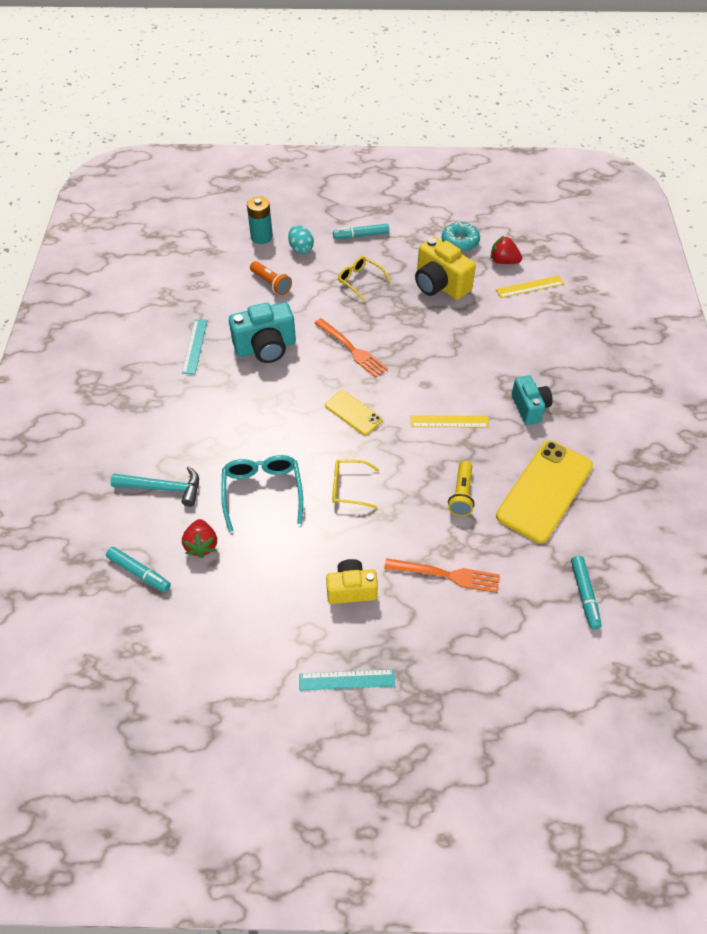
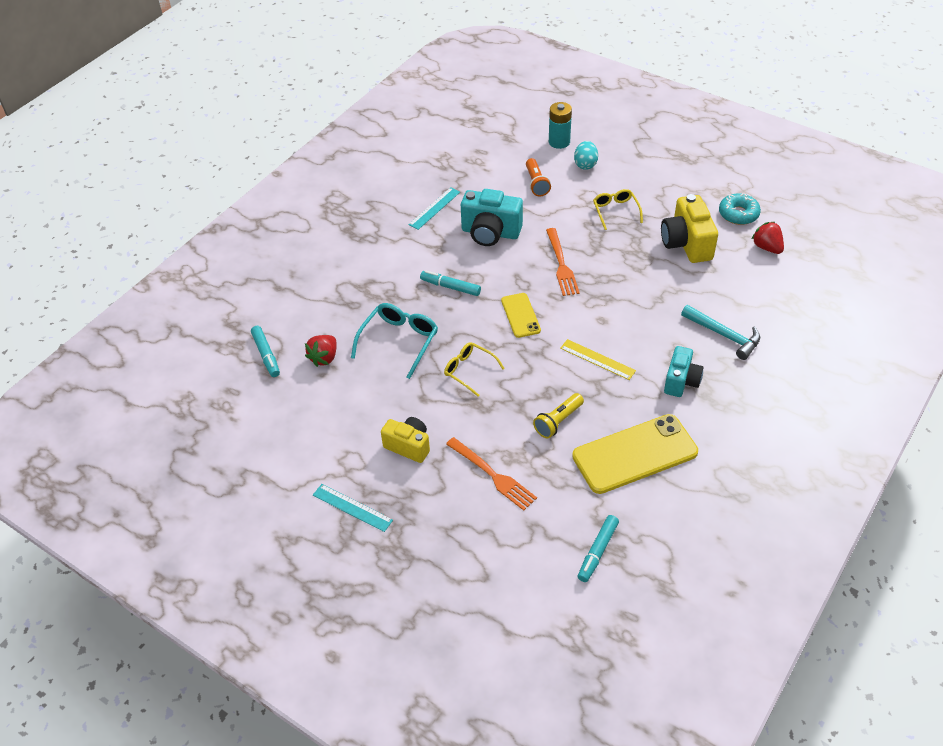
camera: 35 degrees right, 5 degrees down
turquoise hammer [110,466,199,507] -> turquoise hammer moved to [681,305,760,360]
turquoise marker [333,224,389,239] -> turquoise marker moved to [420,270,481,296]
yellow ruler [496,276,564,298] -> none

